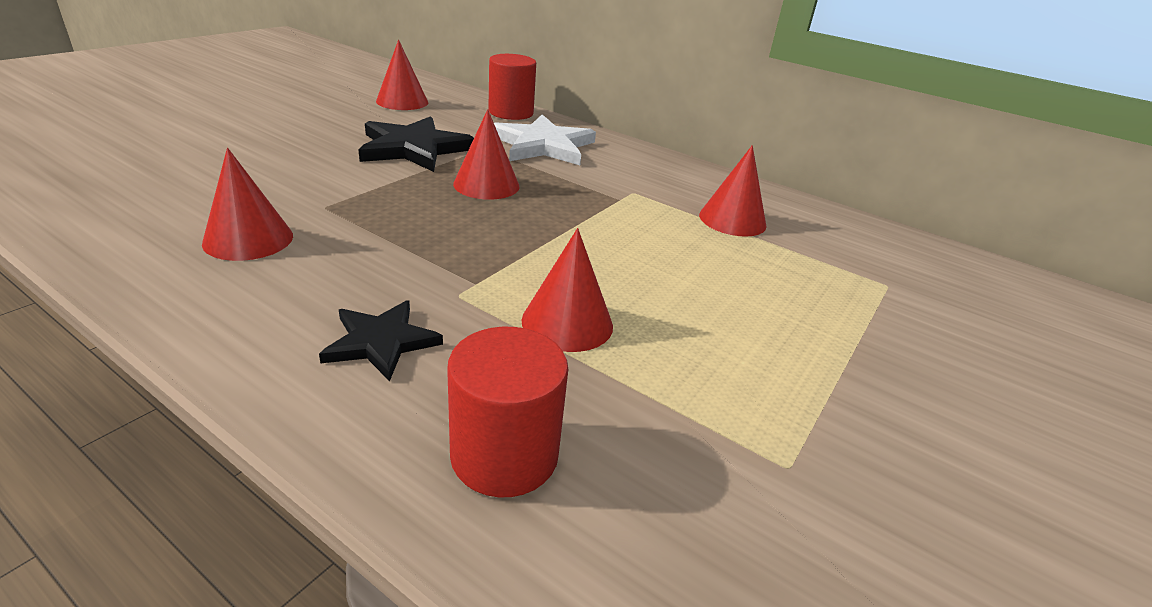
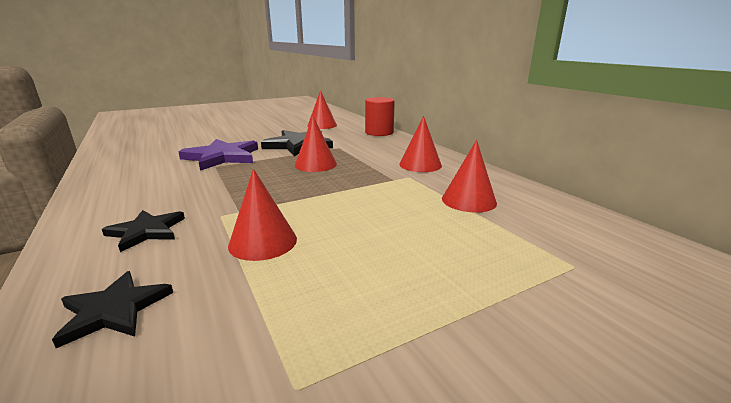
camera: 30 degrees right, 10 degrees down
red cone [202,148,293,261] -> red cone moved to [399,116,442,172]
red cylinder [447,327,568,497] -> black star [52,271,173,348]
white star [494,114,596,165] -> none
none -> purple star [179,139,258,171]

